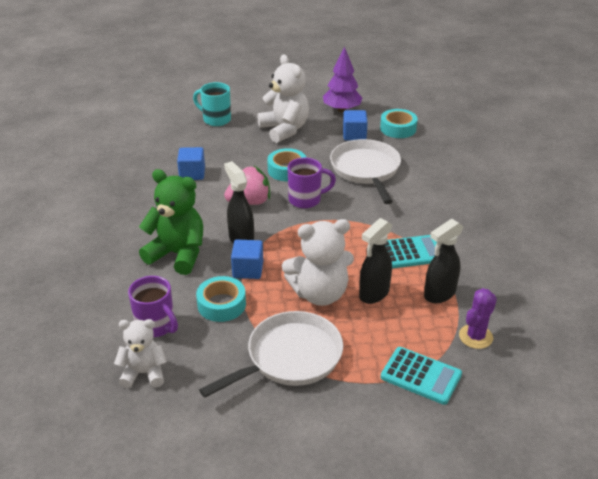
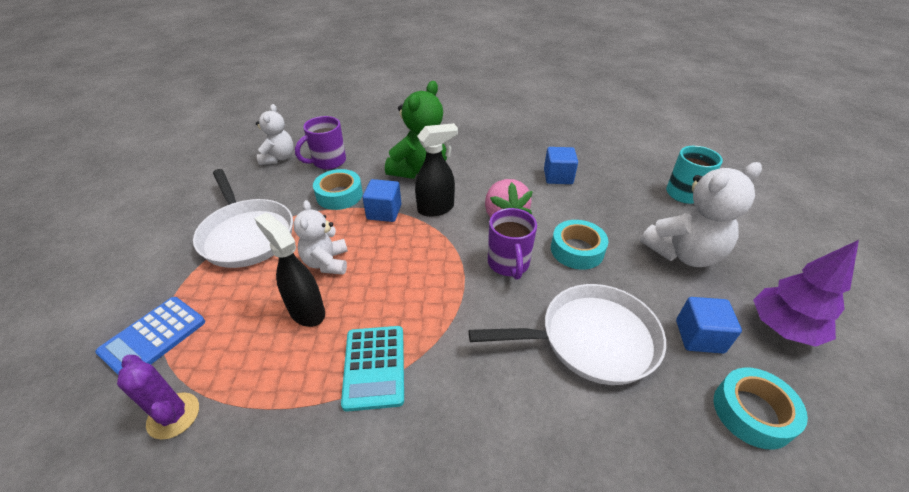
camera: 95 degrees right, 5 degrees up
white teddy bear [282,219,354,306] -> white teddy bear [294,200,348,275], size x0.63
turquoise calculator [381,347,462,405] -> blue calculator [95,297,205,374]
black spray bottle [424,219,464,303] -> none

